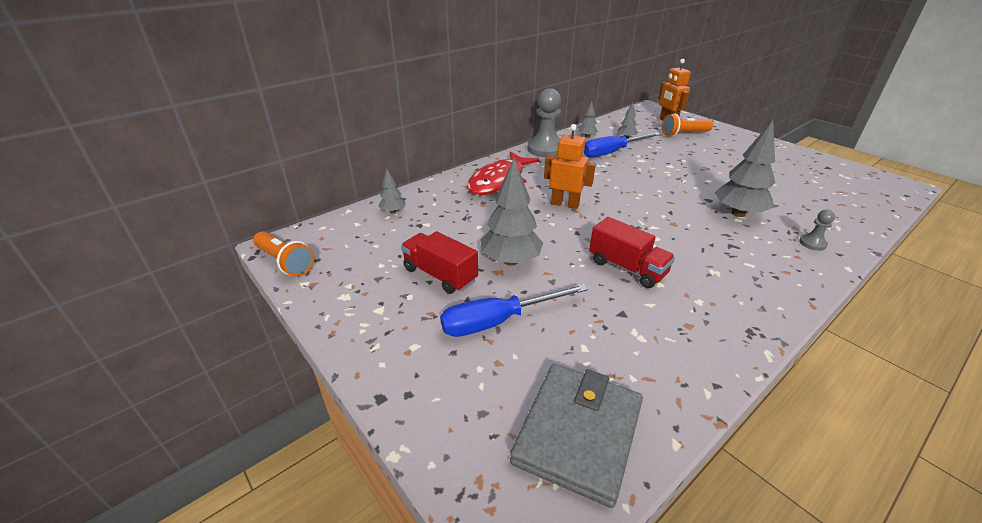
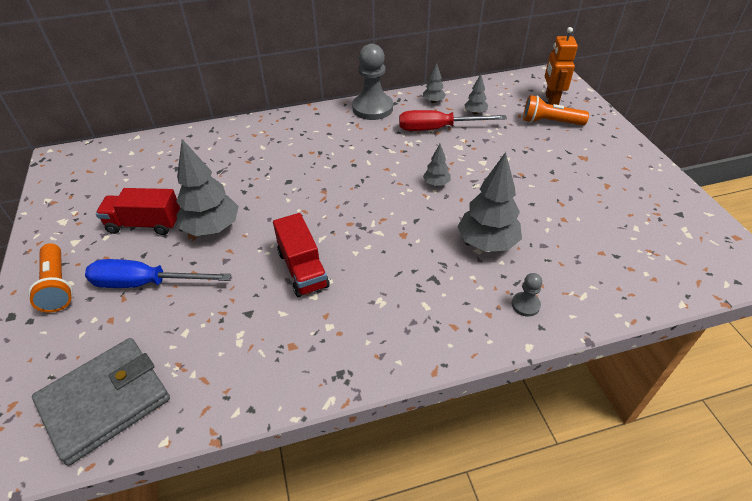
camera: 25 degrees right, 10 degrees up
orange flashlight [253,231,314,277] -> orange flashlight moved to [28,243,73,313]
grey tree [378,169,405,213] -> grey tree moved to [423,144,450,186]
red truck [401,231,478,294] -> red truck turned 60 degrees counterclockwise [96,188,180,235]
red fish [467,151,540,195] -> none
orange robot [544,124,596,209] -> none
blue screwdriver [584,132,661,158] -> red screwdriver [399,110,507,131]

